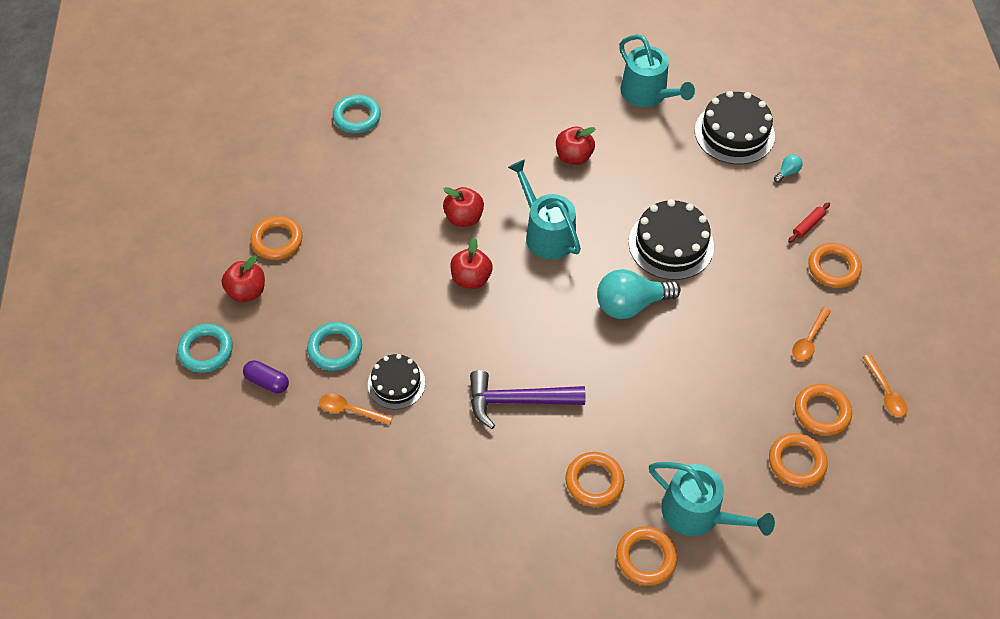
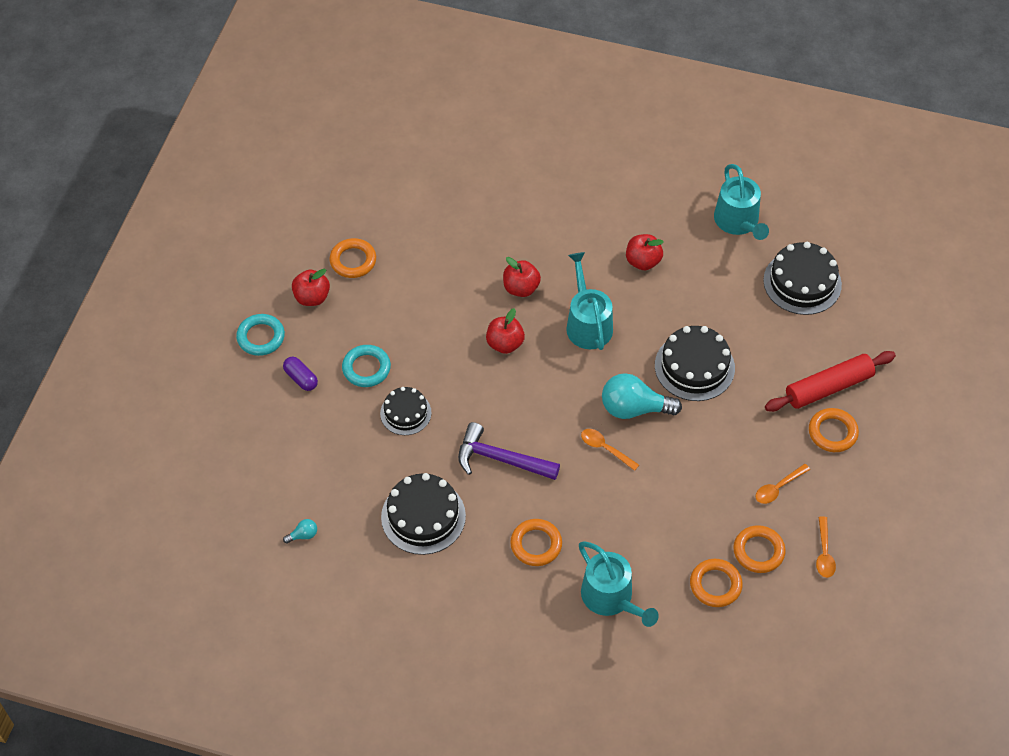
camera: 20 degrees right, 0 degrees up
orange spoon [319,394,393,425] -> orange spoon moved to [581,429,639,471]
turquoise ring [333,95,381,133] -> none
orange ring [616,526,677,586] -> none
turquoise light bulb [774,154,803,183] -> turquoise light bulb moved to [283,519,317,543]
red rolling pin [788,202,830,243] -> red rolling pin [765,351,896,412], size x2.32
none -> black cake [381,473,466,555]

